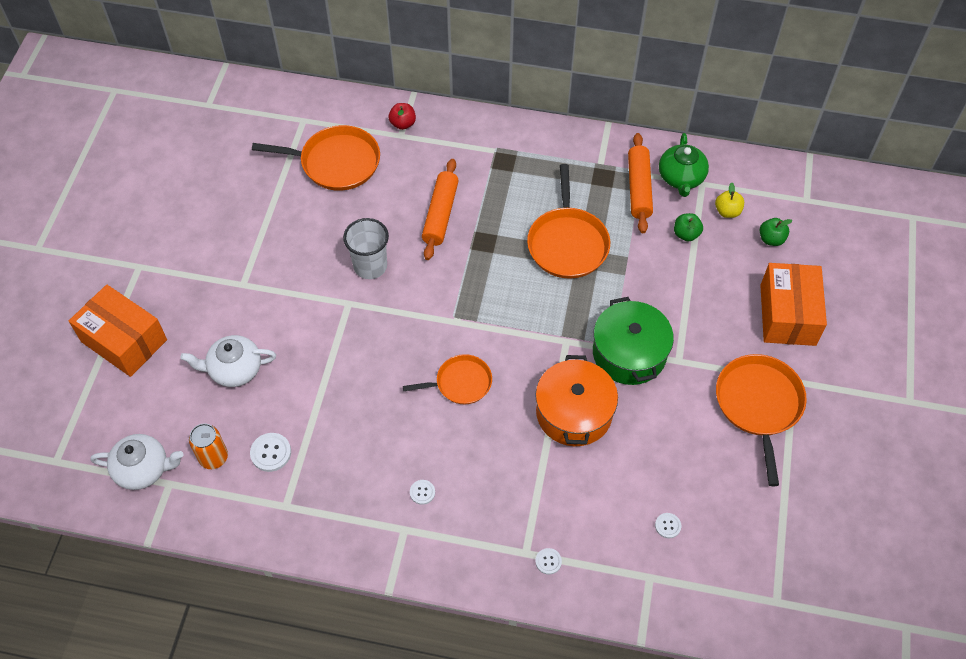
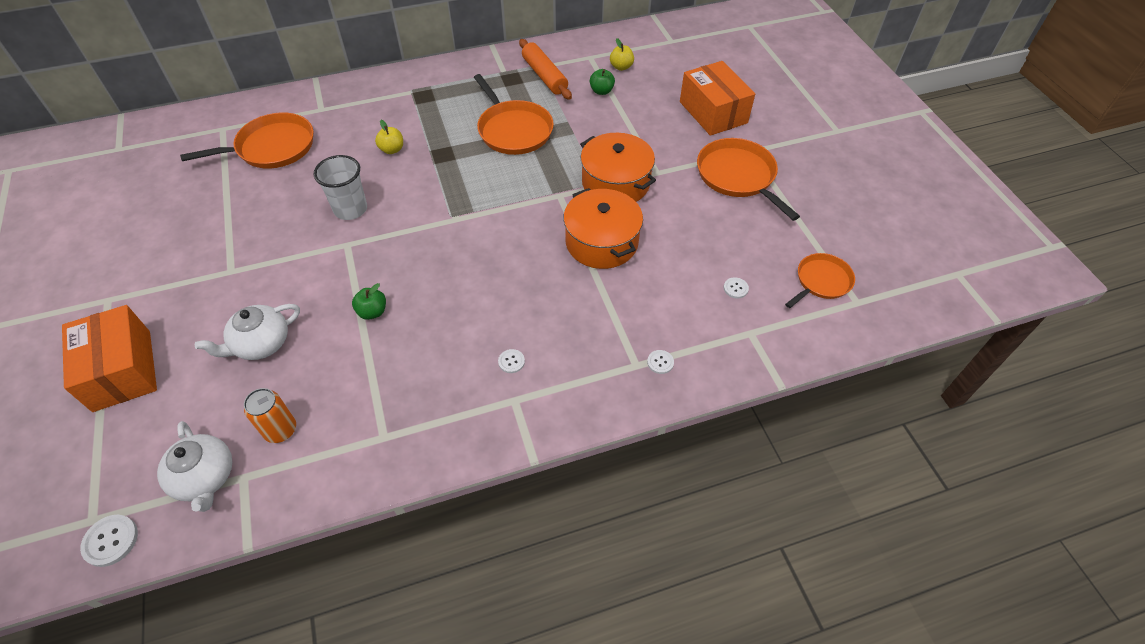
camera: 30 degrees left, 5 degrees down
orange box [69,284,167,377] -> orange box turned 60 degrees clockwise [62,305,157,412]
white teapot [91,434,184,490] -> white teapot turned 90 degrees clockwise [157,421,232,512]
white button [250,433,291,472] -> white button moved to [80,515,138,567]
red apple [389,103,416,130] -> none
orange pan [403,354,492,404] -> orange pan moved to [785,253,855,308]
orange rolling pin [422,159,459,260] -> yellow apple [375,120,403,154]
green pot [593,297,674,385] -> orange pot [580,133,656,202]
green teapot [659,133,709,197] -> none
green apple [760,218,792,246] -> green apple moved to [352,283,386,320]

